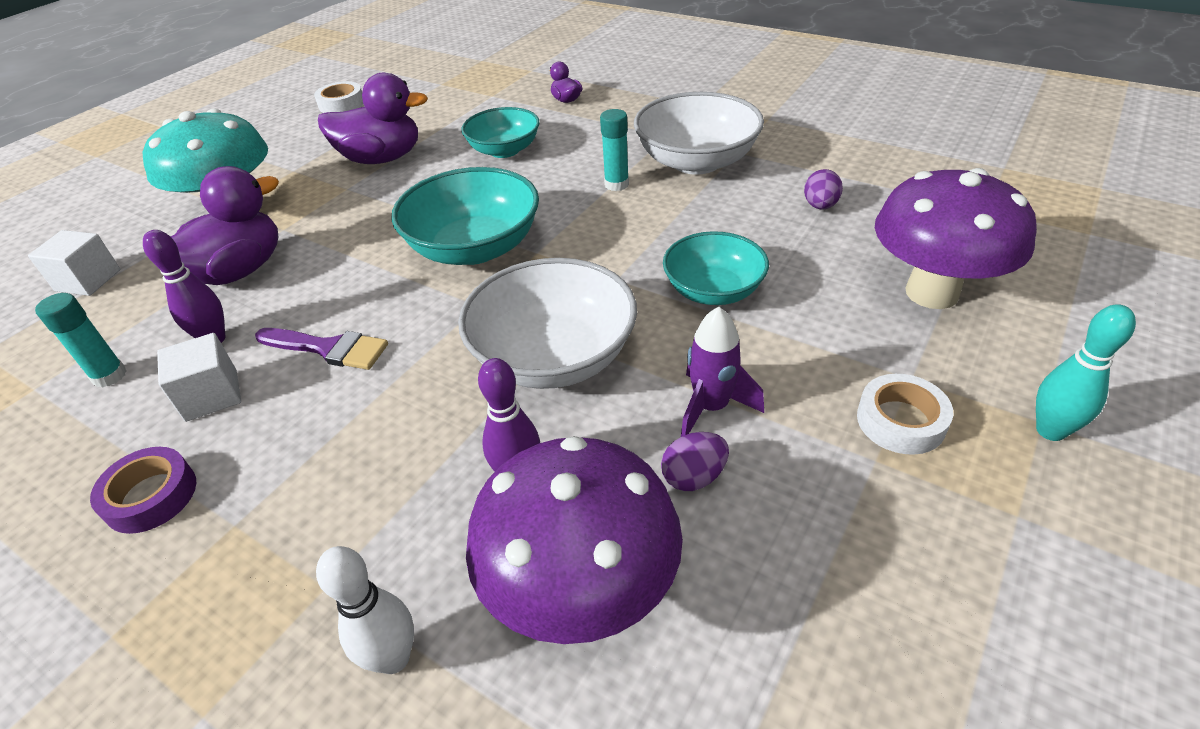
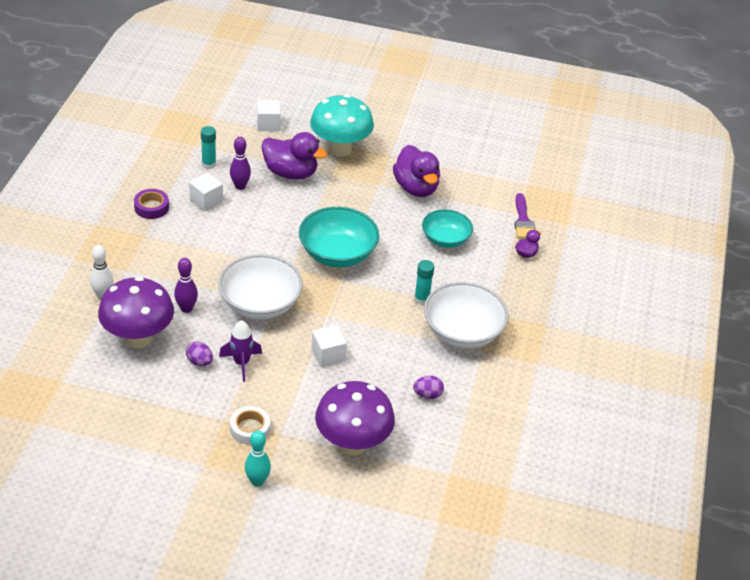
camera: 65 degrees right, 0 degrees up
purple brush [255,328,388,370] -> purple brush moved to [515,193,535,239]
white tape [314,81,363,113] -> none
turquoise bowl [663,231,769,305] -> white cube [311,325,347,367]

